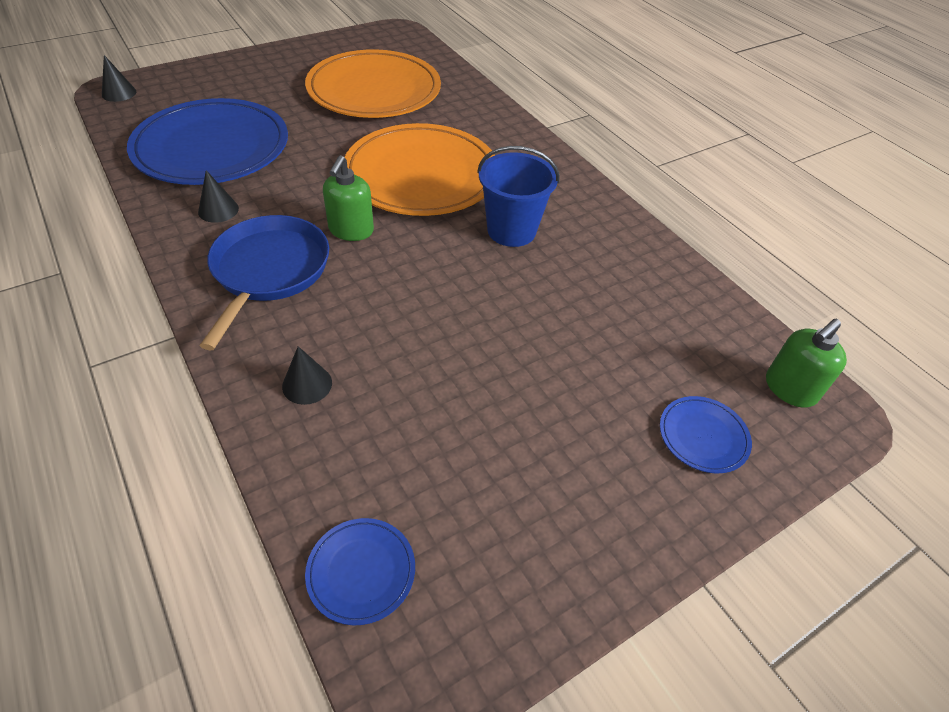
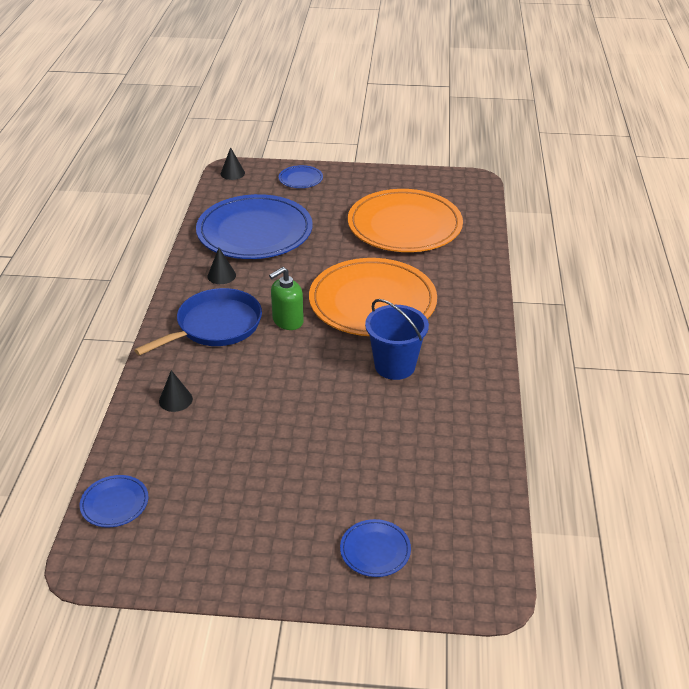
camera: 40 degrees right, 10 degrees down
green soap dispenser [766,319,847,408] -> none
none -> blue plate [279,165,323,188]

